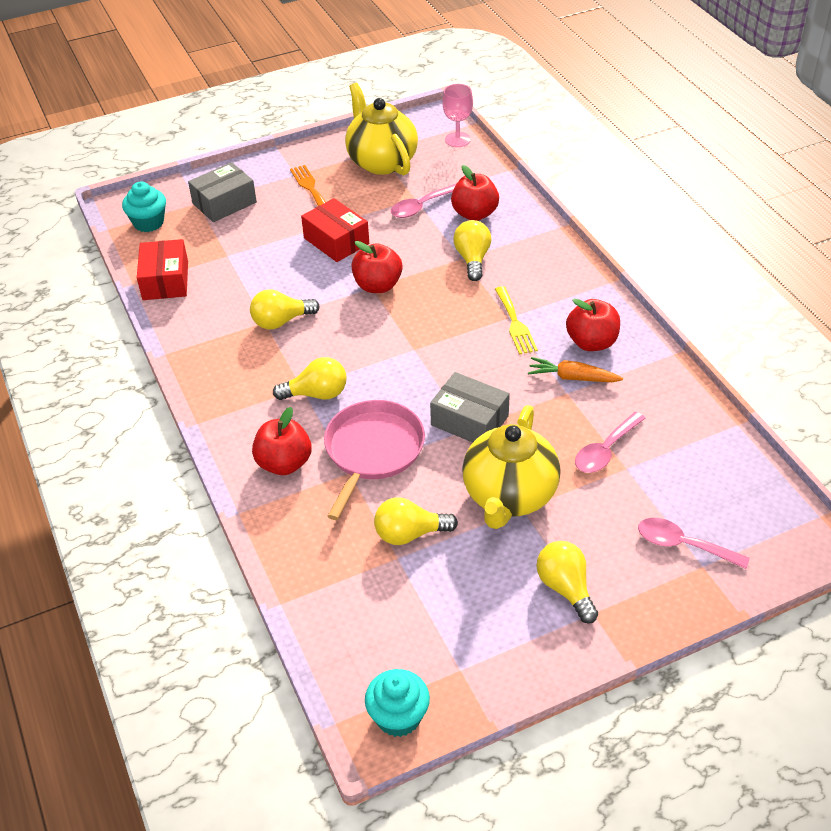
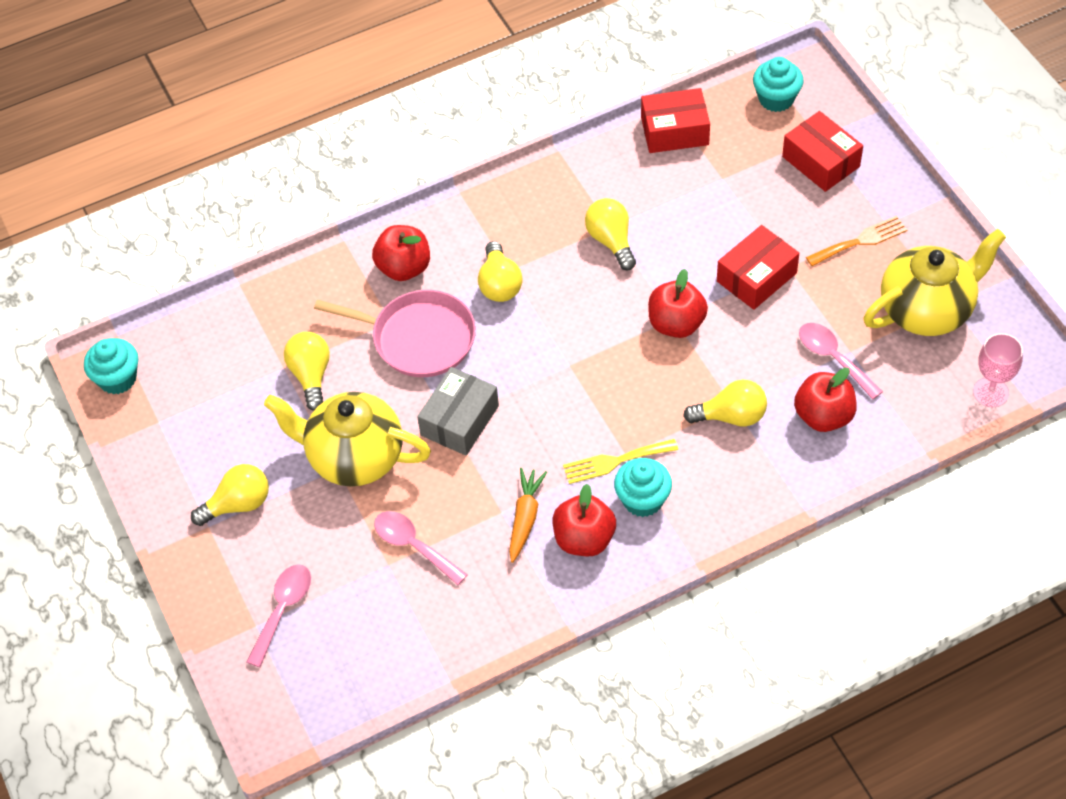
camera: 90 degrees right, 10 degrees up
grey box [188,162,257,222] -> red box [782,111,863,192]
none -> turquoise cupcake [614,458,672,517]

